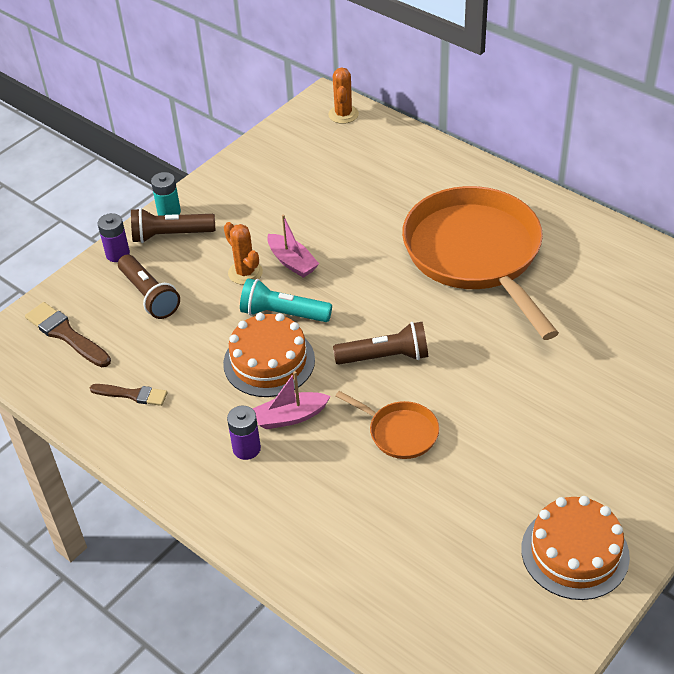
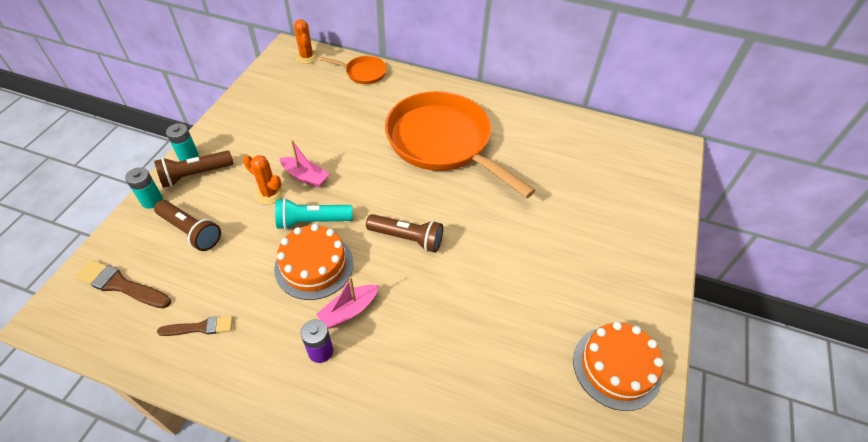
camera: 25 degrees left, 5 degrees up
purple battery [98,213,130,262] -> turquoise battery [125,167,163,209]
brown flashlight [333,322,428,365] -> brown flashlight turned 45 degrees clockwise [366,214,443,253]
orange pan [336,391,439,459] -> orange pan moved to [320,56,387,84]

